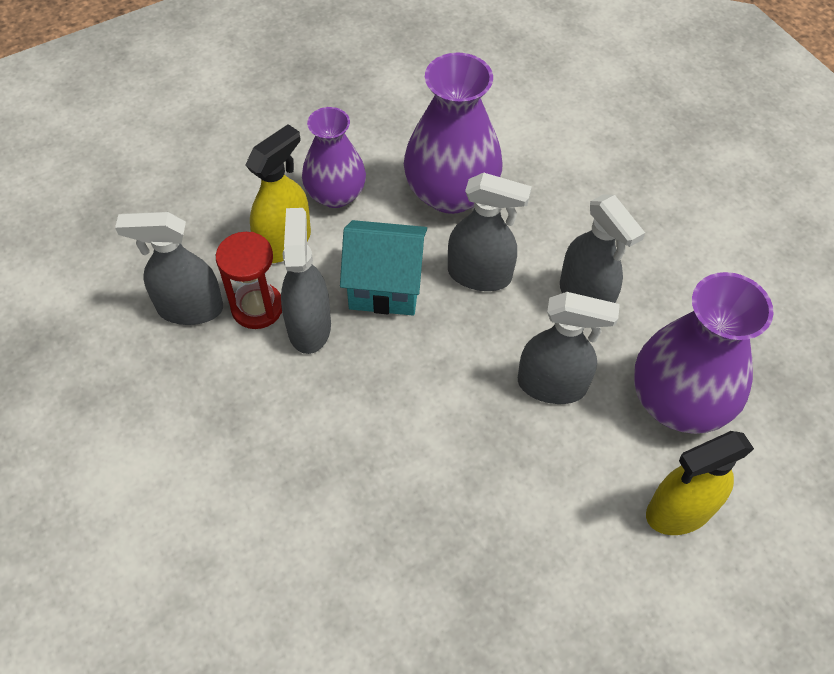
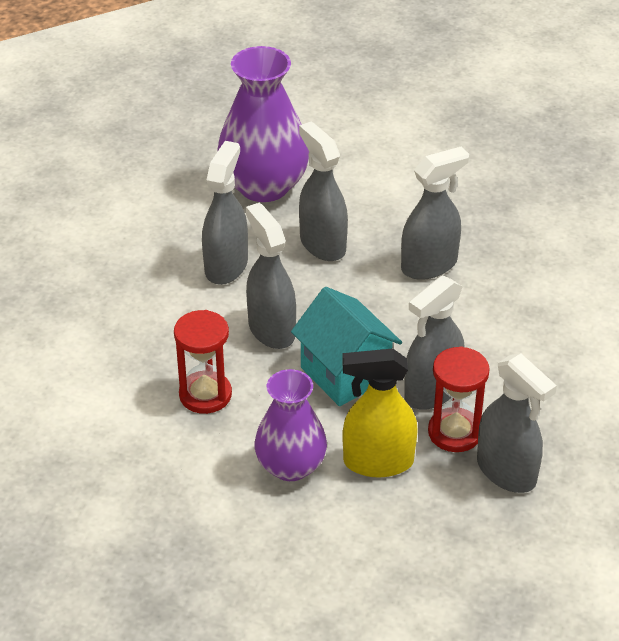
camera: 130 degrees left, 15 degrees down
purple vase [404,52,503,214] -> red hourglass [174,310,232,414]
yellow spray bottle [646,431,754,535] -> none
none -> grey spray bottle [401,147,469,280]

